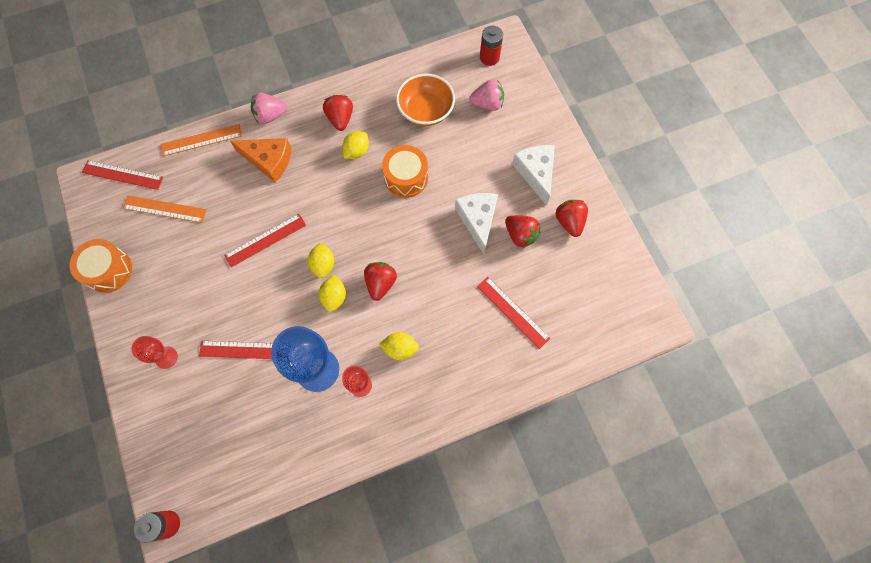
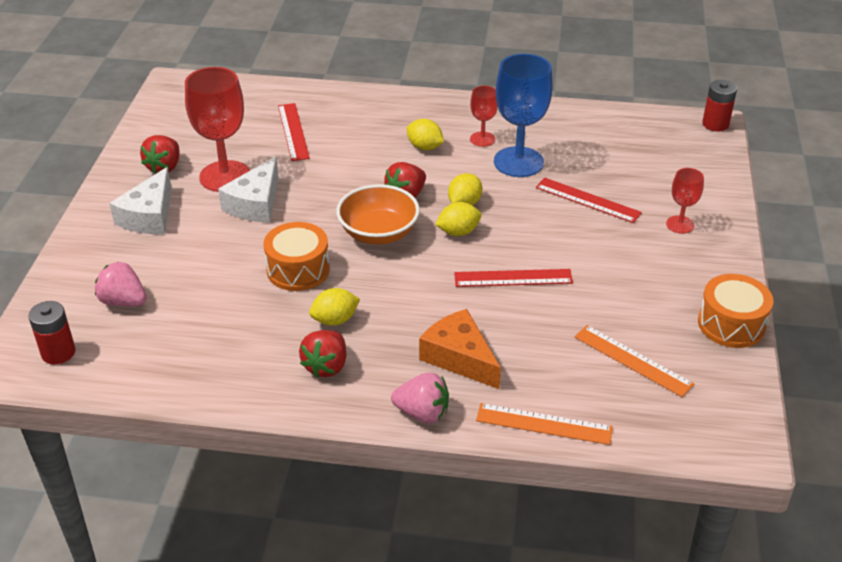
camera: 150 degrees left, 30 degrees down
red ruler [82,160,163,190] -> none
yellow lemon [308,243,335,278] -> yellow lemon turned 45 degrees clockwise [435,202,482,236]
orange bowl [396,74,455,126] -> orange bowl moved to [336,184,420,245]
red strawberry [505,215,540,248] -> red goblet [185,67,250,192]

